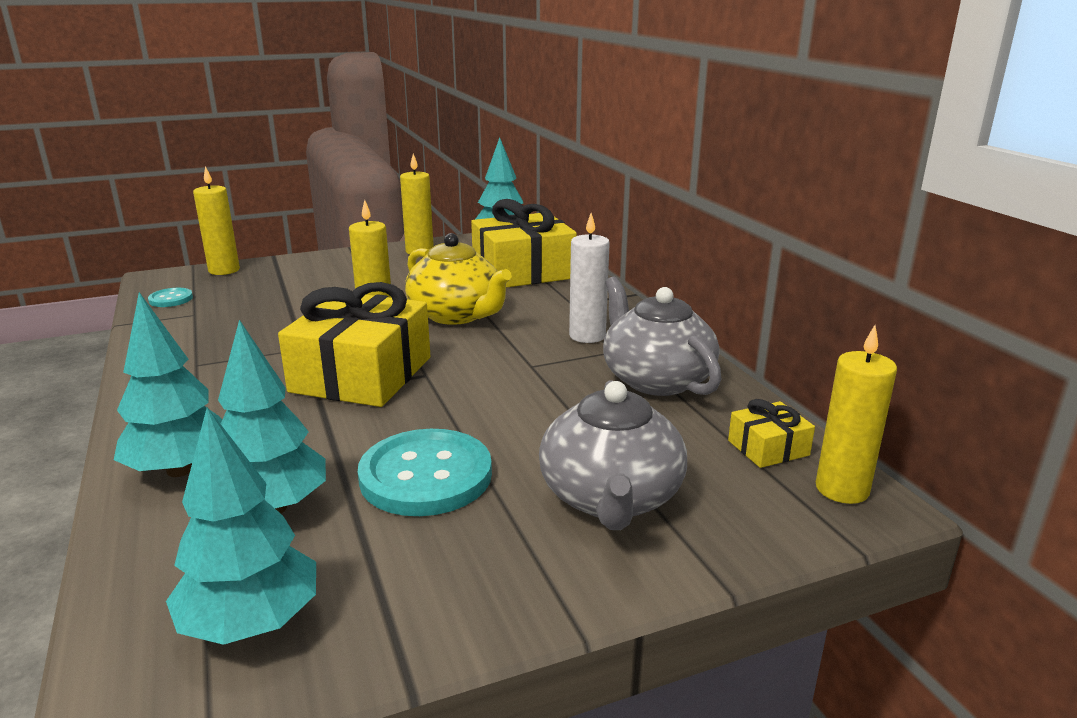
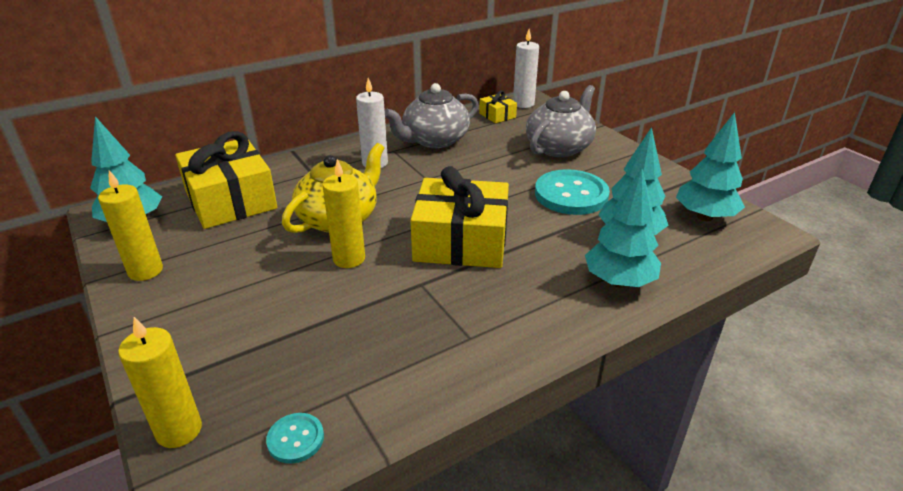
camera: 100 degrees left, 10 degrees up
grey teapot [539,380,687,530] -> grey teapot turned 45 degrees counterclockwise [526,85,596,157]
yellow candle [816,325,897,504] -> white candle [513,29,539,108]

